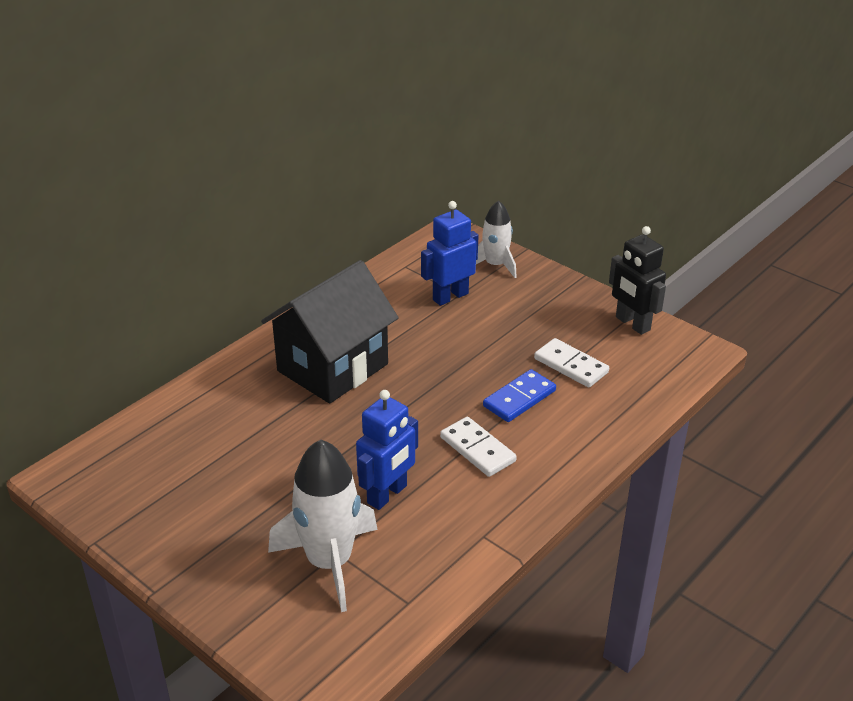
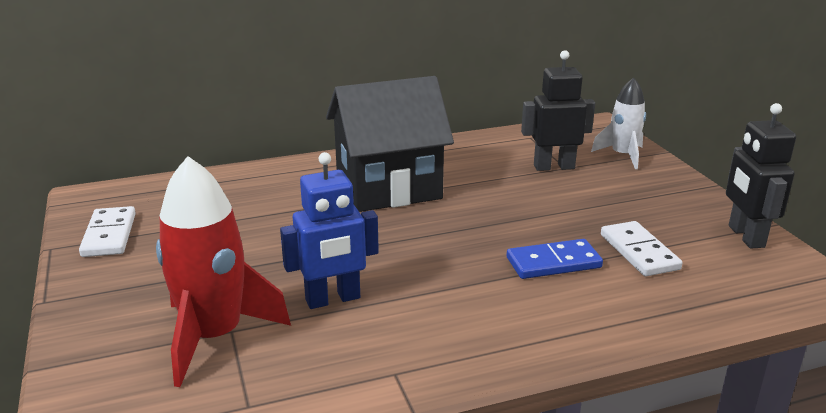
camera: 30 degrees right, 10 degrees down
white rocket [268,440,378,612] -> red rocket [156,156,291,387]
blue robot [421,201,479,306] -> black robot [521,50,595,171]
white domino [440,417,517,477] -> white domino moved to [79,206,136,257]

